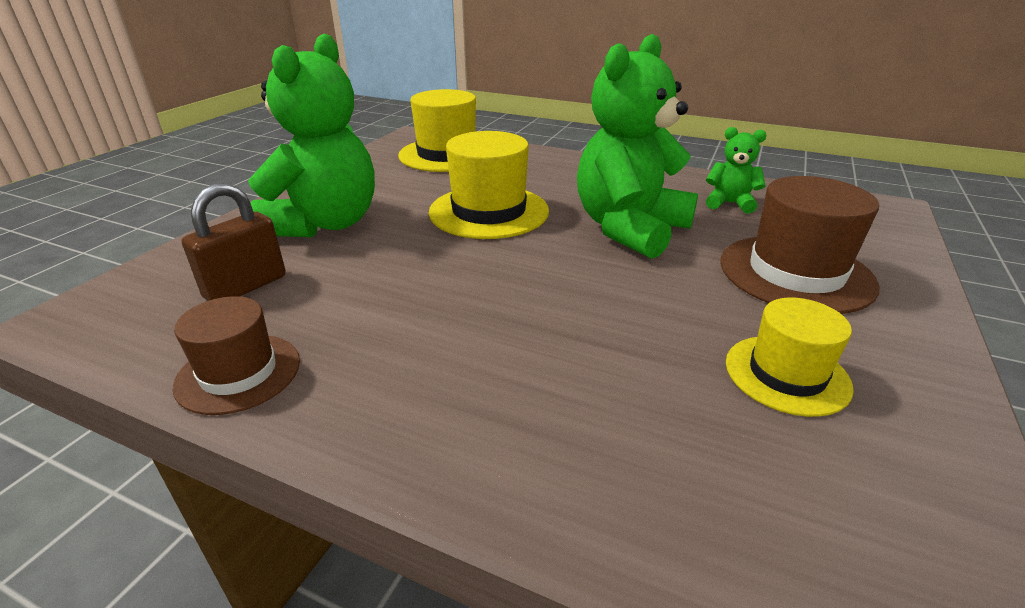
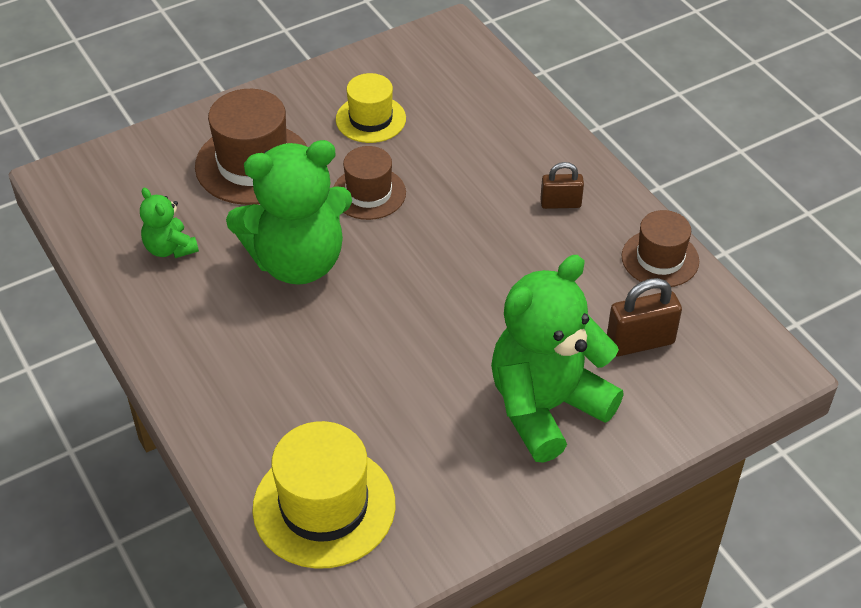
camera: 145 degrees left, 15 degrees up
yellow hat [429,131,549,239] -> none
none -> brown hat [333,146,406,220]
none -> brown padlock [540,162,584,209]

